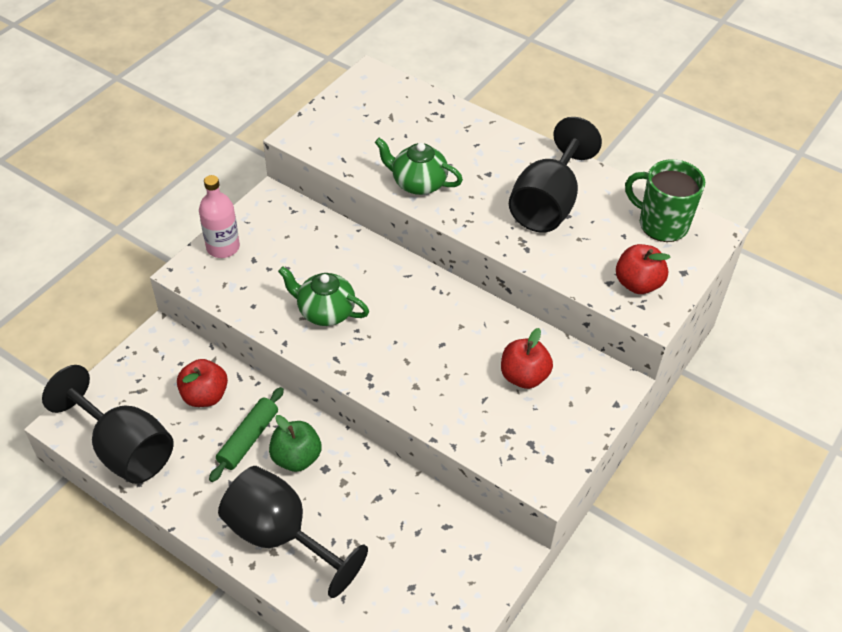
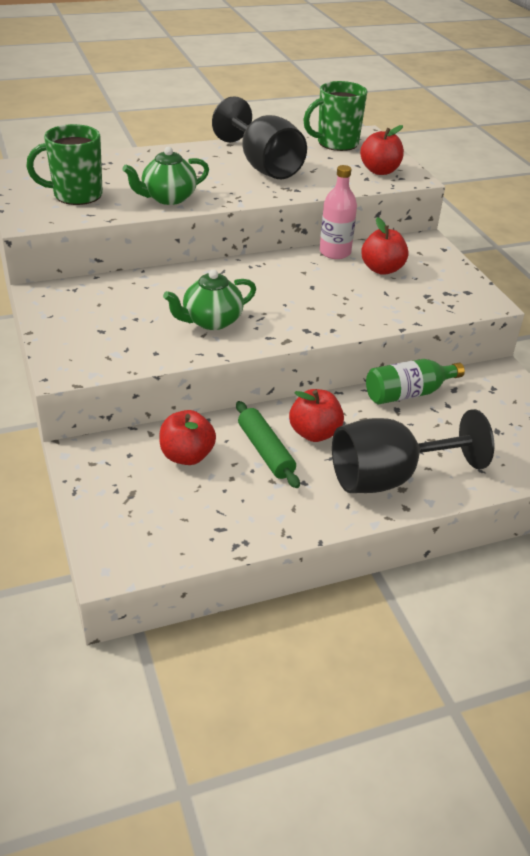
camera: 55 degrees left, 10 degrees down
black goblet [42,365,174,484] -> none
pink bottle [199,175,240,258] -> pink bottle moved to [320,165,357,259]
green apple [269,415,321,472] -> red apple [289,389,344,442]
none -> green mug [27,124,103,205]
none -> green bottle [366,359,465,404]

